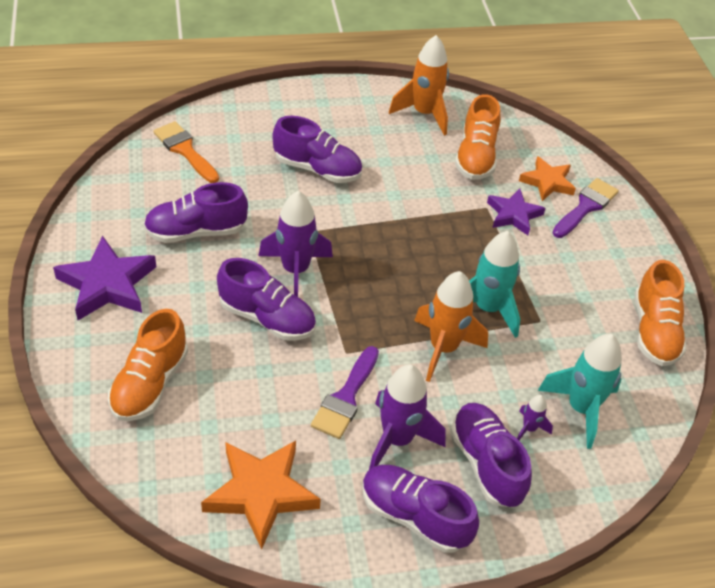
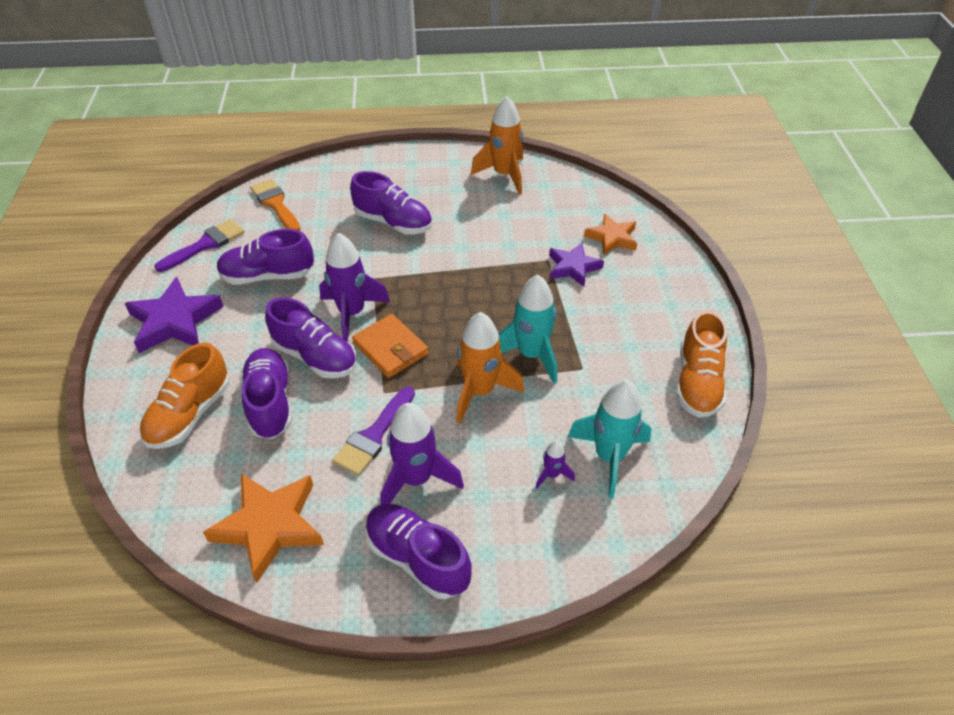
camera: 10 degrees right, 0 degrees up
purple shoe [451,403,532,507] -> purple shoe moved to [241,348,292,439]
orange shoe [455,94,501,180] -> none
purple brush [553,178,619,238] -> purple brush moved to [155,219,245,272]
none -> orange wallet [352,314,429,378]

